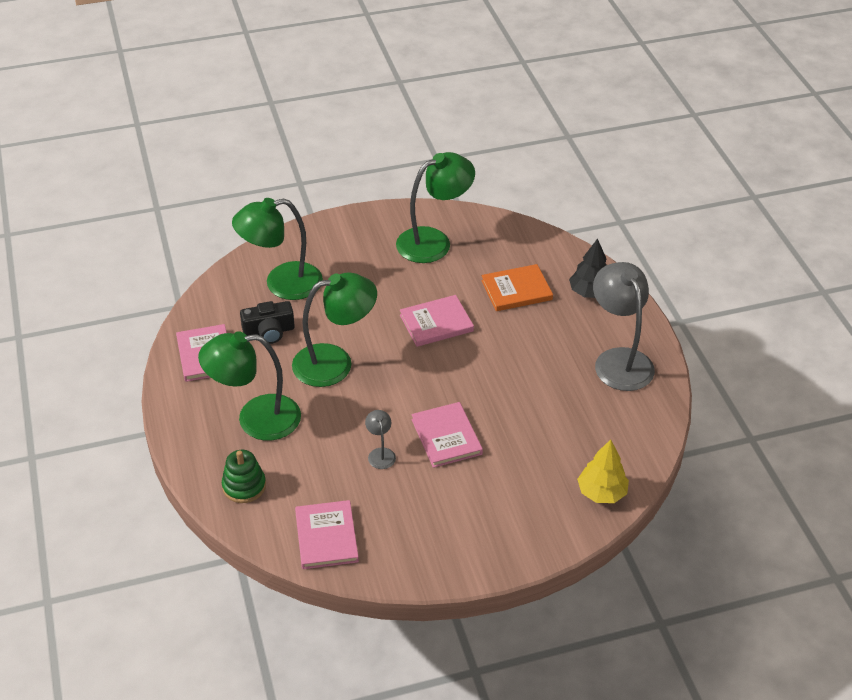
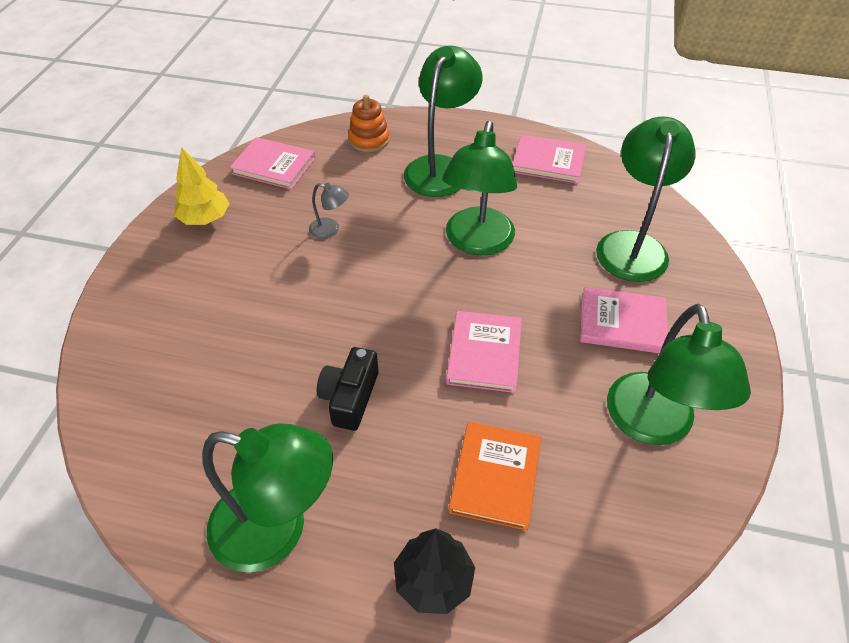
camera: 120 degrees right, 5 degrees up
green stacking toy [222,450,266,503] -> orange stacking toy [348,95,390,152]
black camera [240,301,295,344] -> black camera moved to [317,347,378,431]
pink book [411,402,483,468] -> pink book moved to [580,287,668,353]
yellow tree [577,439,629,503] -> yellow tree moved to [174,147,229,225]
grey lamp [593,262,655,391] -> green lamp [202,423,333,572]

